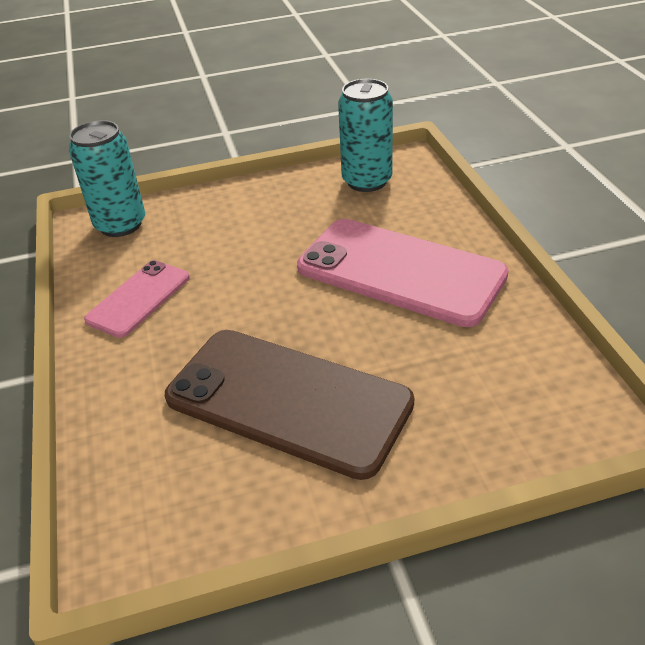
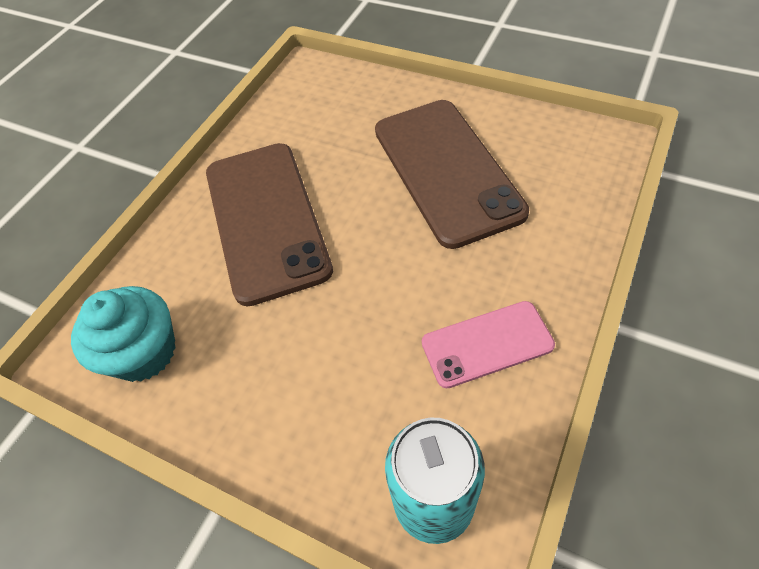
camera: 135 degrees left, 15 degrees up
pink phone [297,219,509,327] -> brown phone [206,143,333,307]
turquoise can [338,79,393,192] -> turquoise cupcake [71,286,176,382]

